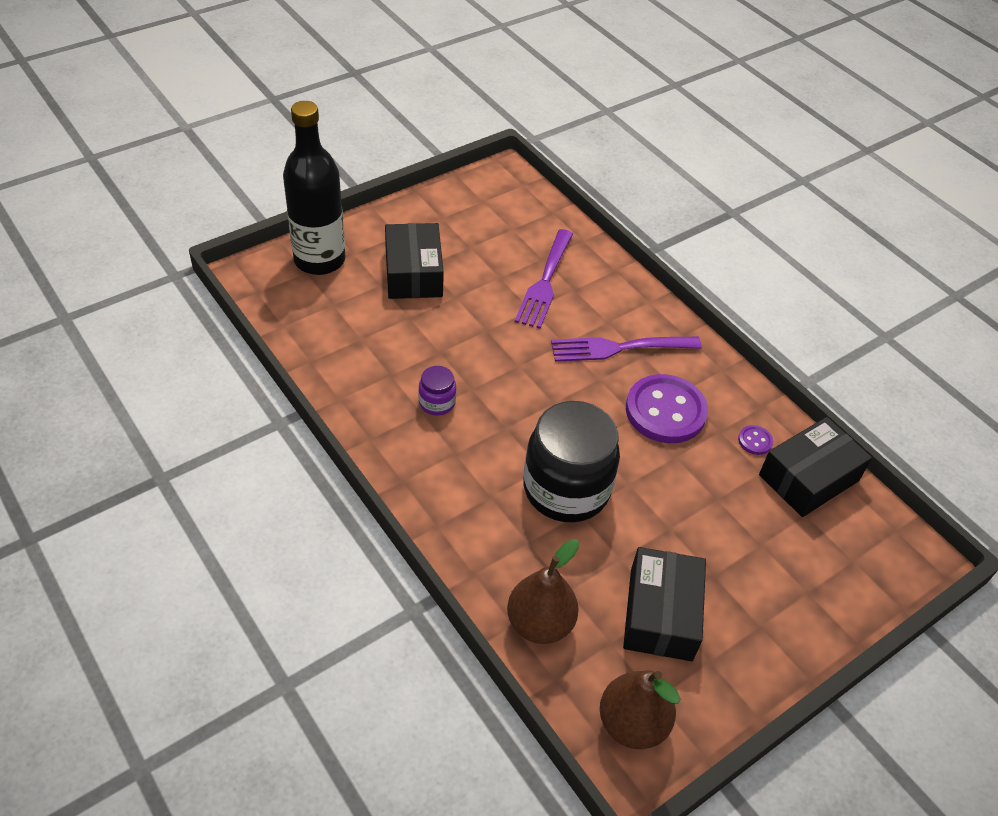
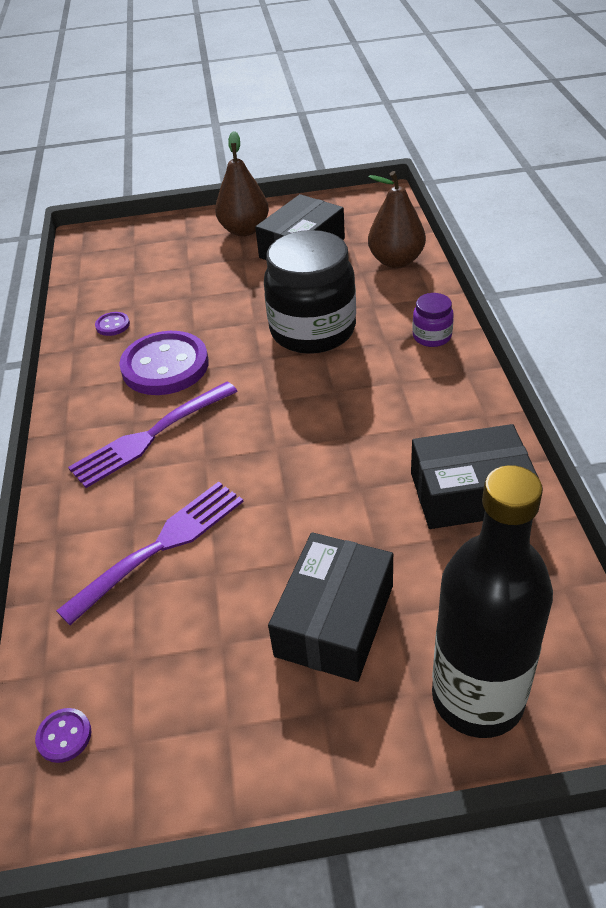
camera: 145 degrees left, 5 degrees down
purple jar [419,366,456,416] -> purple jar moved to [412,293,454,347]
purple fork [551,337,702,362] -> purple fork turned 120 degrees clockwise [68,382,238,488]
brown pear [600,670,681,749] -> brown pear moved to [215,131,269,236]
black box [759,417,872,517] -> black box moved to [411,424,539,529]
none -> purple button [35,708,91,763]

